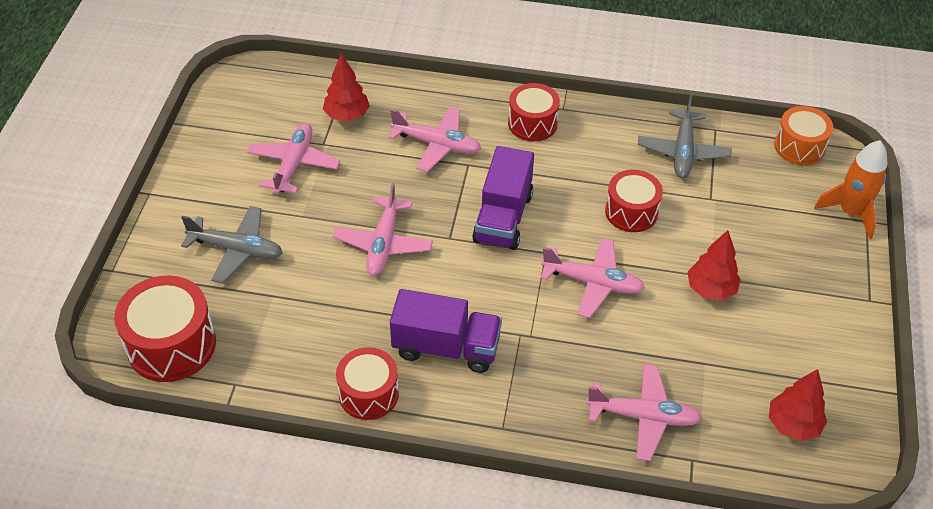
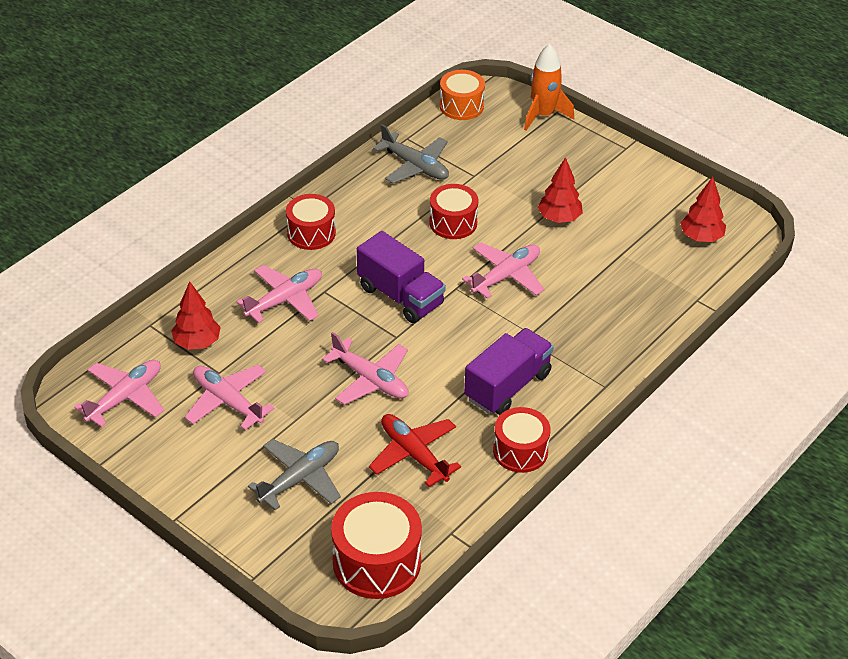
camera: 60 degrees left, 5 degrees down
pink plane [586,364,702,461] -> pink plane moved to [74,360,164,427]
none -> red plane [369,414,461,487]

